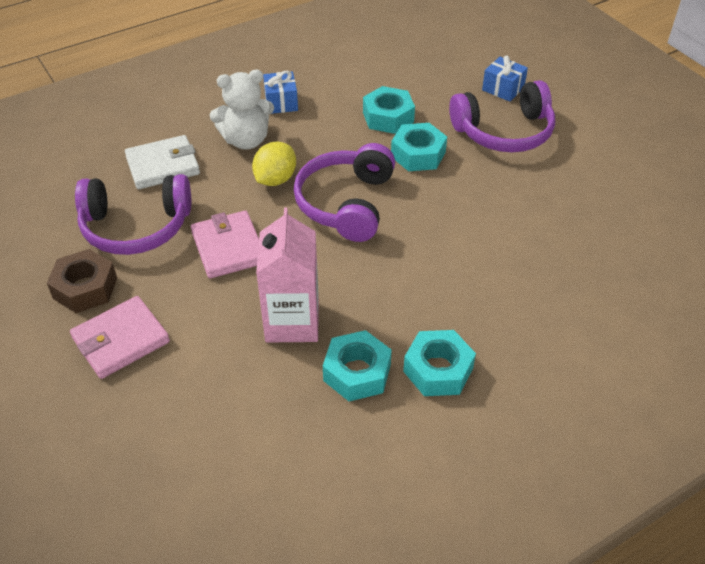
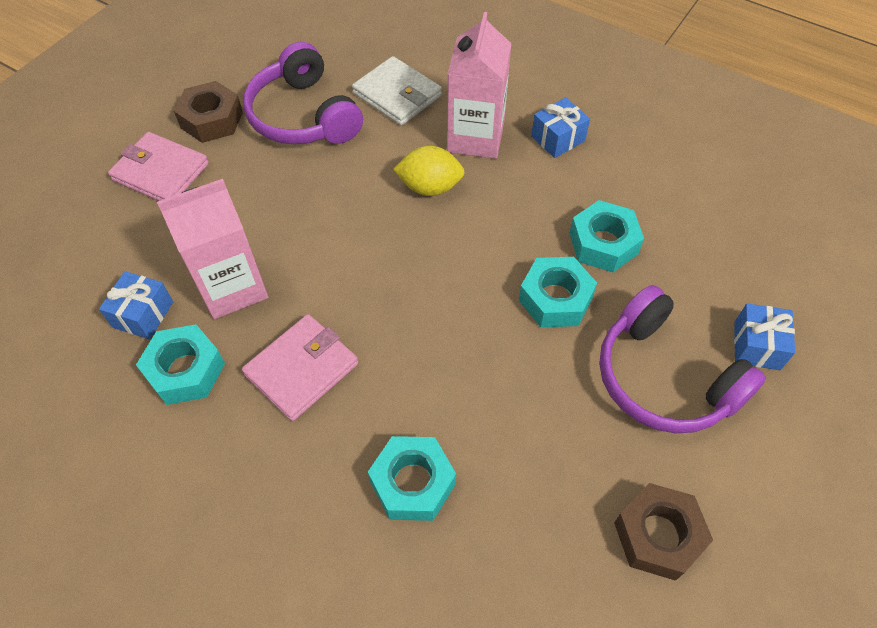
camera: 65 degrees right, 10 degrees up
pink wallet [191,211,259,278] -> pink wallet moved to [242,314,358,421]
white teddy bear [210,70,274,150] -> pink carton [447,12,511,159]
purple headphones [294,143,395,242] -> none
turquoise nut [403,330,476,396] -> turquoise nut moved to [368,436,456,521]
none -> blue gift [99,271,173,339]
none -> brown nut [614,483,713,581]

